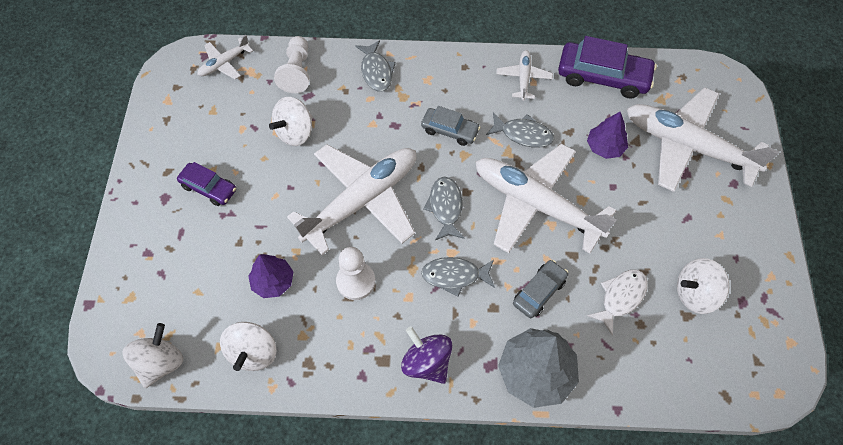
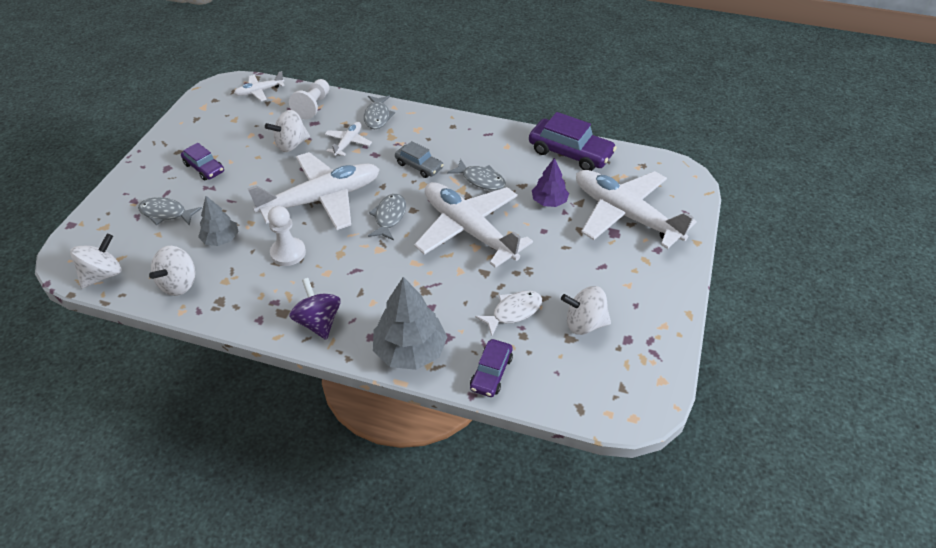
camera: 15 degrees right, 15 degrees down
purple tree [248,254,294,298] -> grey tree [198,196,239,246]
grey fish [421,257,495,297] -> grey fish moved to [138,197,202,226]
white plane [496,50,553,101] -> white plane moved to [325,122,372,156]
grey car [513,260,568,318] -> none
none -> purple car [470,339,513,397]

